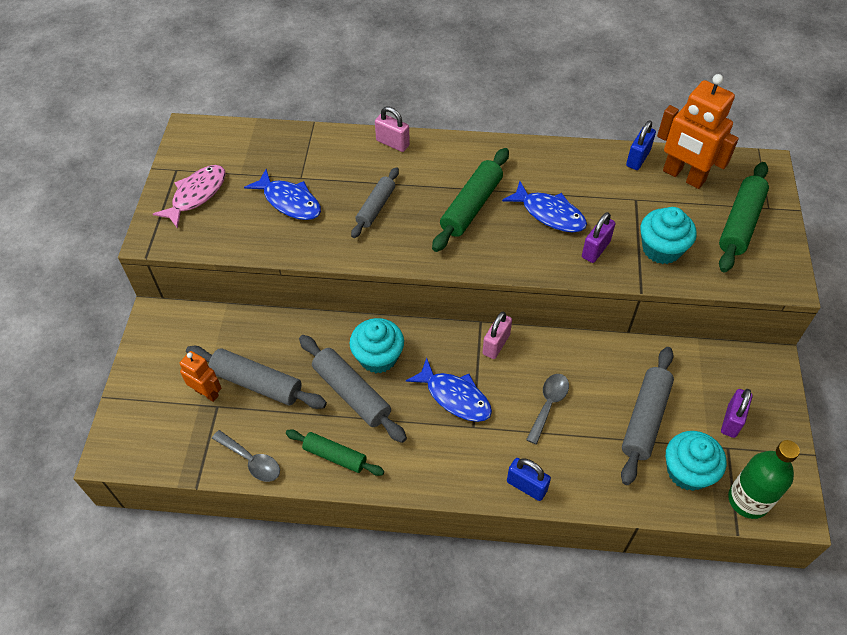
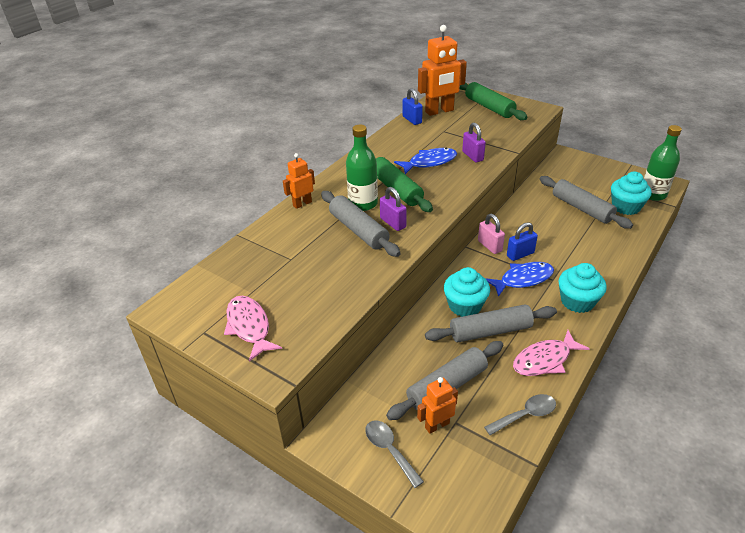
camera: 60 degrees left, 15 degrees down
blue fish [244,169,321,220] -> none
green rolling pin [286,430,384,476] -> pink fish [513,330,590,376]
grey rolling pin [351,167,399,238] -> grey rolling pin [321,191,401,257], size x1.53
pink padlock [375,106,410,152] -> orange robot [283,153,315,209]
blue padlock [507,458,551,501] -> blue padlock moved to [507,222,538,261]
grey spoon [526,374,569,444] -> grey spoon moved to [365,421,424,488]
turquoise cupcake [640,207,697,264] -> turquoise cupcake moved to [558,263,607,313]
purple padlock [721,389,752,438] -> purple padlock moved to [380,187,407,231]
none -> green bottle [346,125,378,211]

